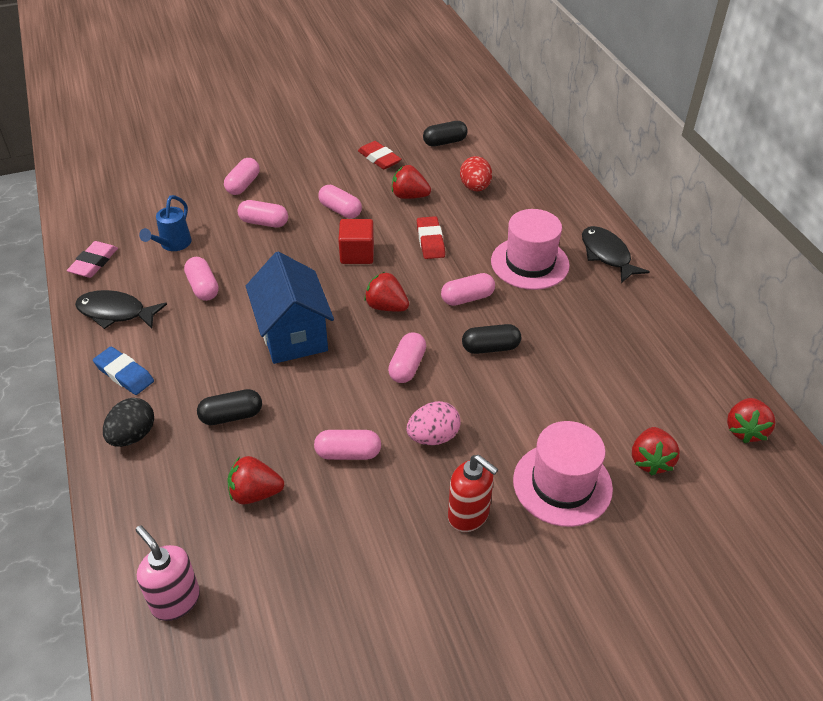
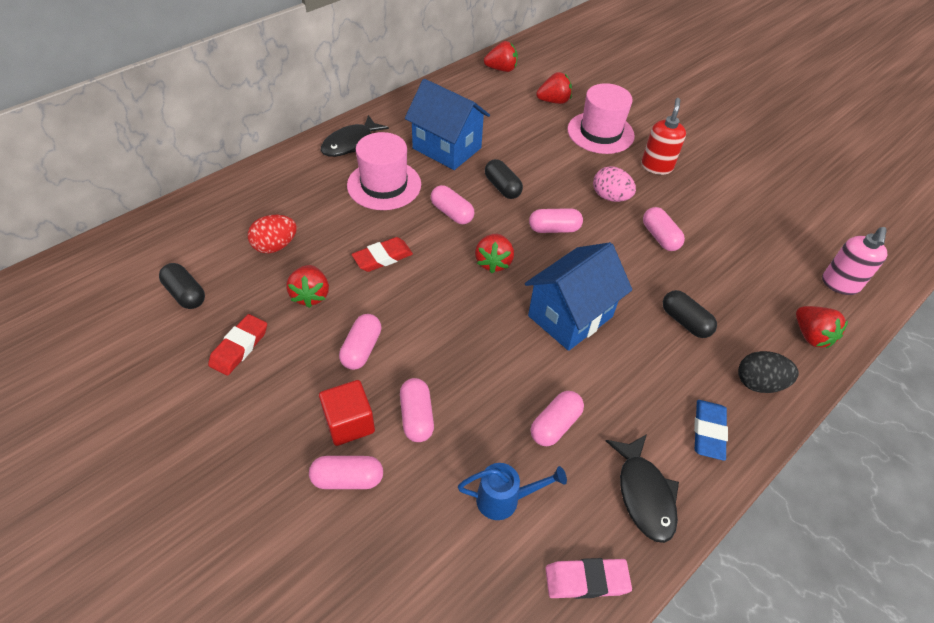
camera: 115 degrees left, 5 degrees up
red strawberry [227,456,284,504] -> red strawberry moved to [796,306,848,348]
red cube [338,219,374,264] -> red cube moved to [319,380,375,446]
none -> blue house [405,79,490,170]

